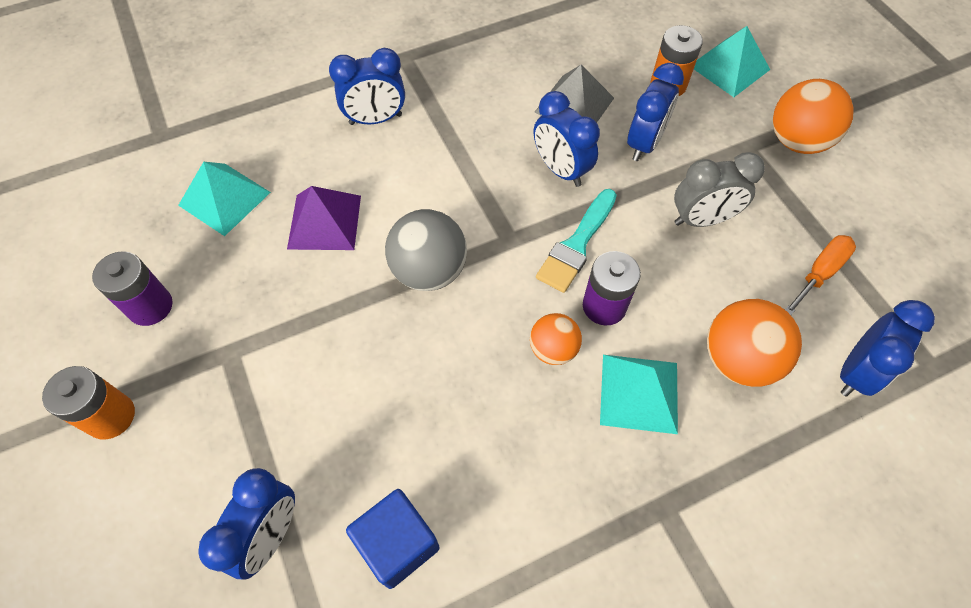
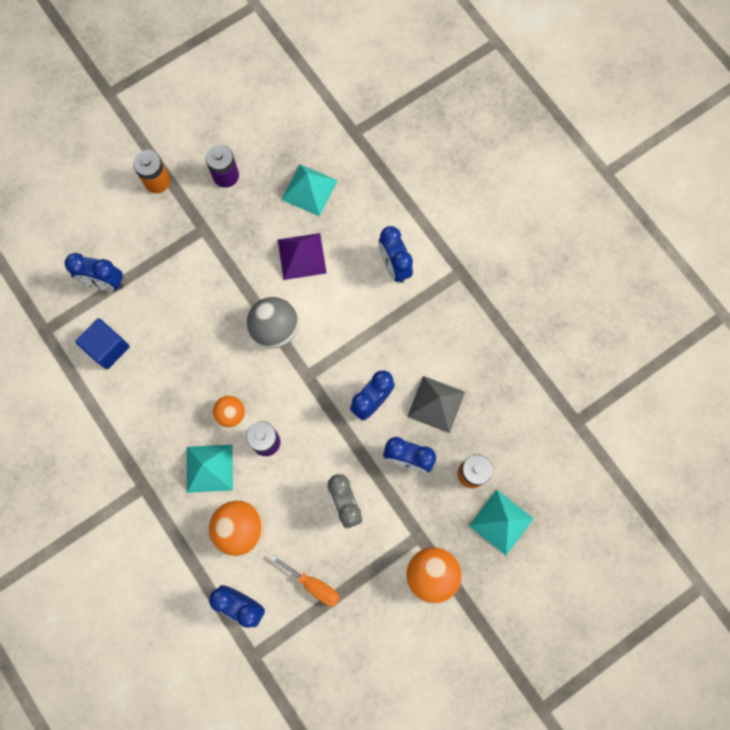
camera: 80 degrees right, 15 degrees up
turquoise brush [536,189,617,293] -> none

